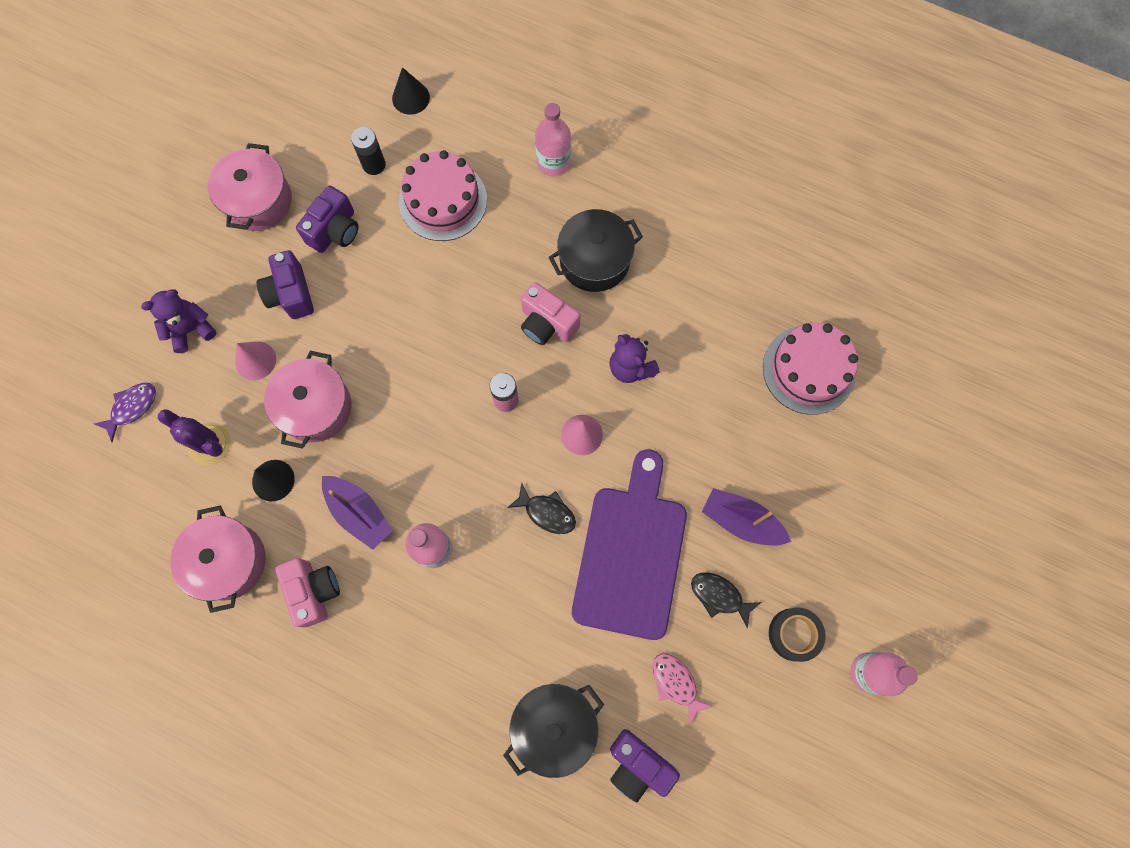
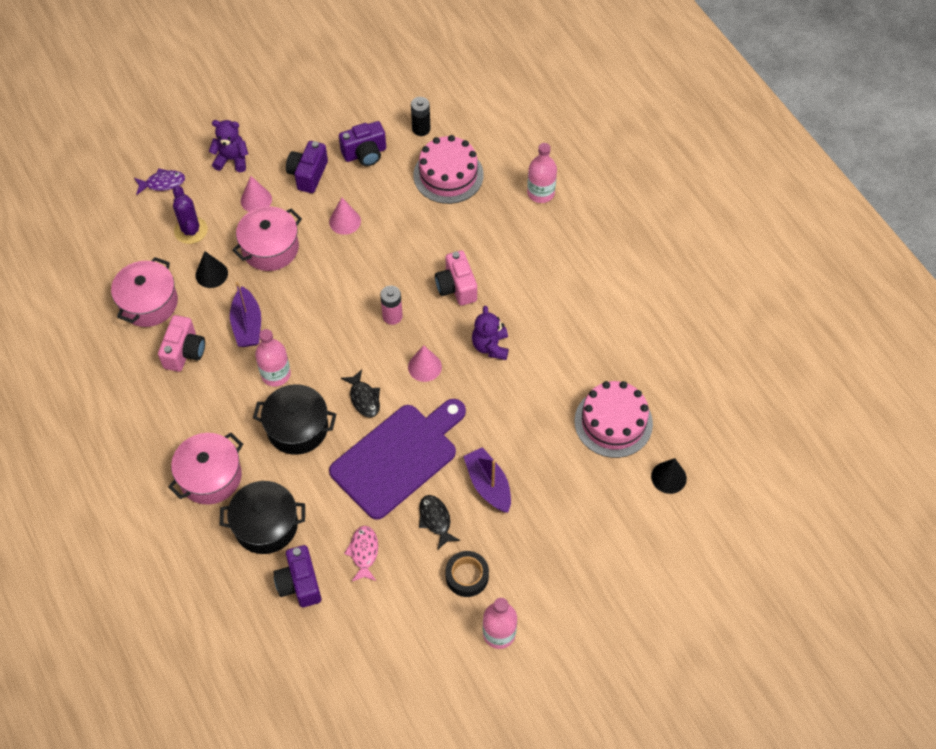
camera: 35 degrees right, 15 degrees down
pink pot [208,143,292,231] -> pink pot moved to [168,433,243,505]
black cone [392,67,430,115] -> black cone moved to [651,458,687,494]
black pot [548,209,643,292] -> black pot moved to [253,384,336,455]
none -> pink cone [329,198,361,235]

